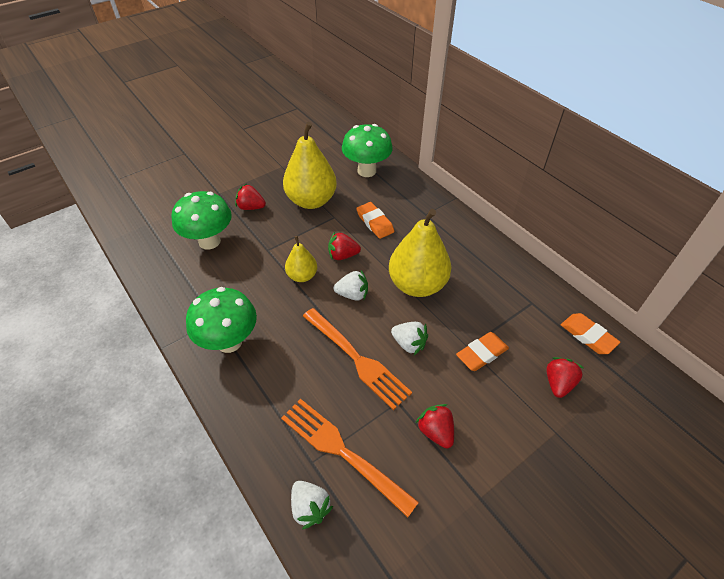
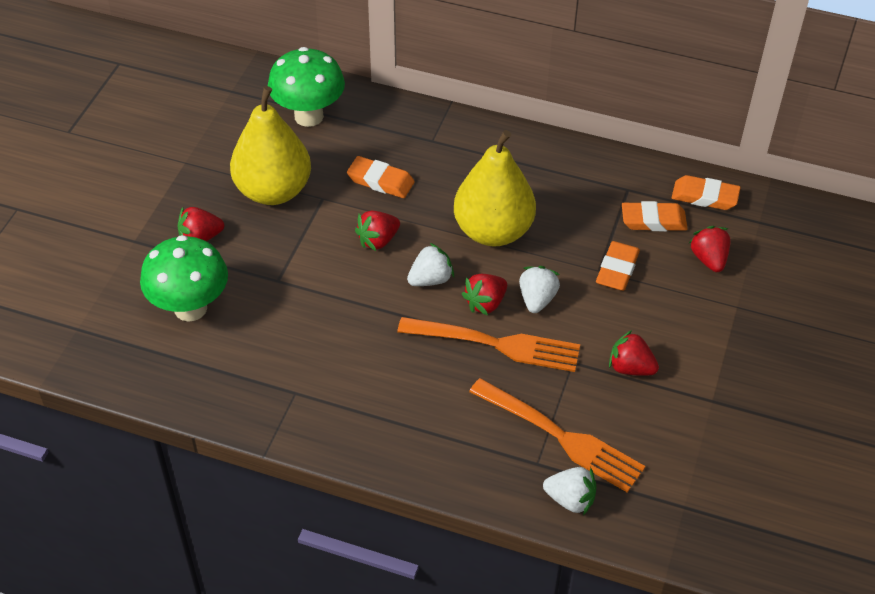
camera: 35 degrees left, 0 degrees up
green mushroom [186,287,257,353] -> none
orange fork [281,399,419,517] -> orange fork turned 150 degrees counterclockwise [469,378,646,493]
yellow pear [285,236,317,282] -> none
white strawberry [391,322,428,355] -> white strawberry turned 75 degrees counterclockwise [519,266,560,313]
none -> red strawberry [462,274,507,316]
none -> orange eraser [622,201,688,231]

